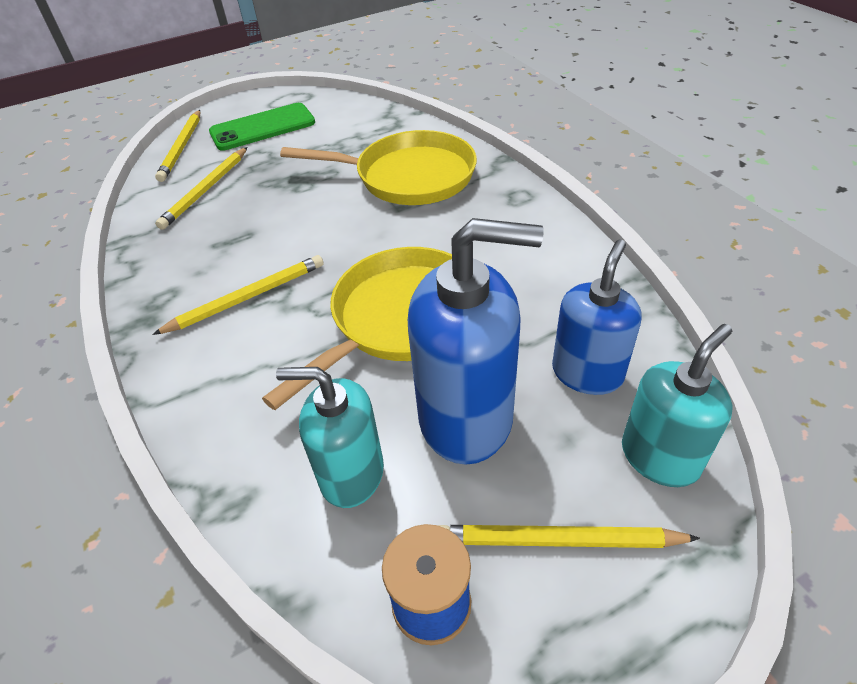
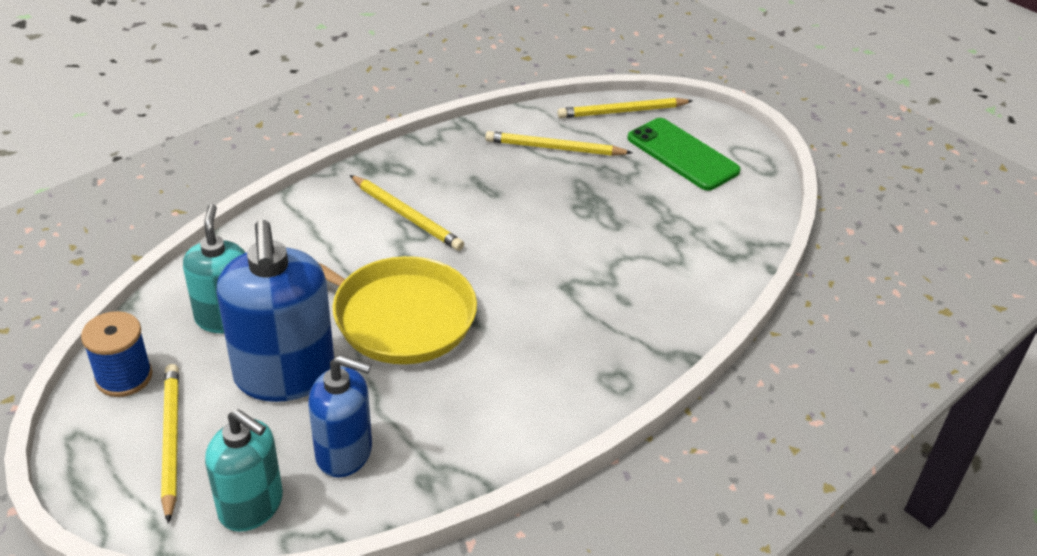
camera: 70 degrees right, 5 degrees down
yellow pan [280,130,477,205] -> none

